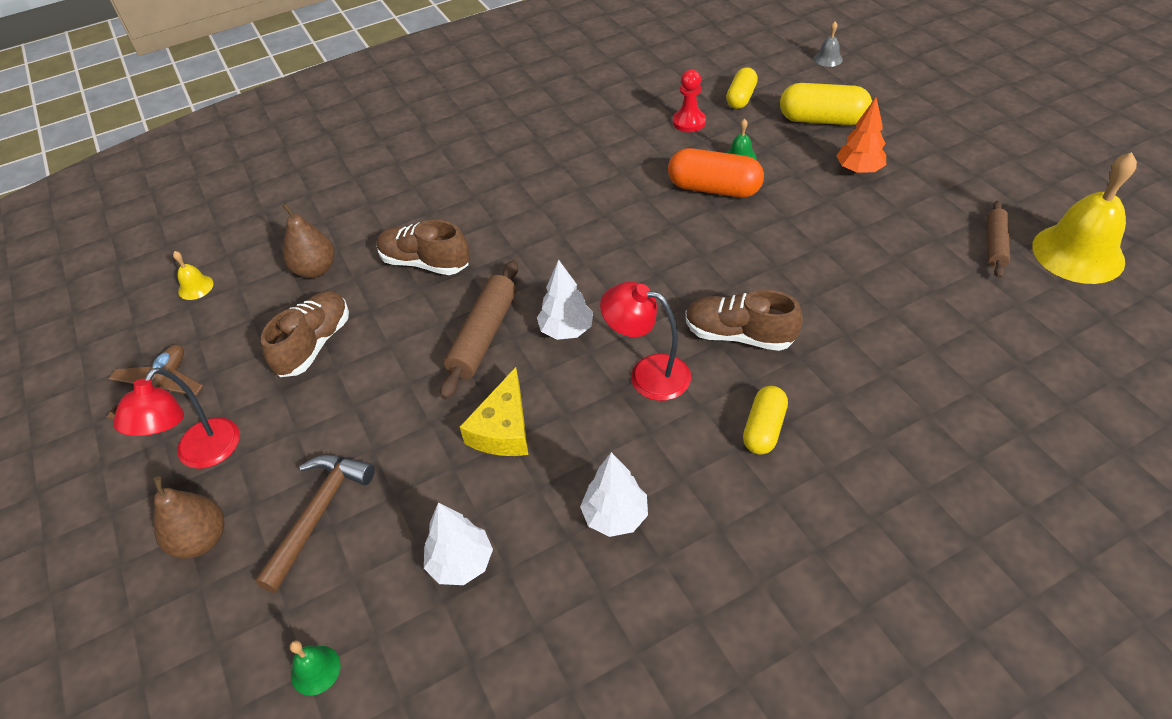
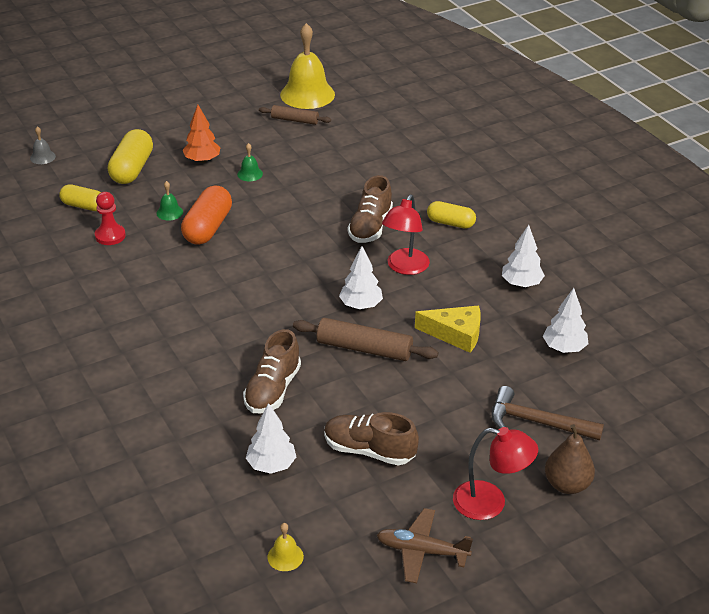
camera: 95 degrees left, 10 degrees down
brown pear [282,203,335,278] -> white tree [246,403,296,474]
green bell [290,641,341,696] -> green bell moved to [237,143,263,181]

